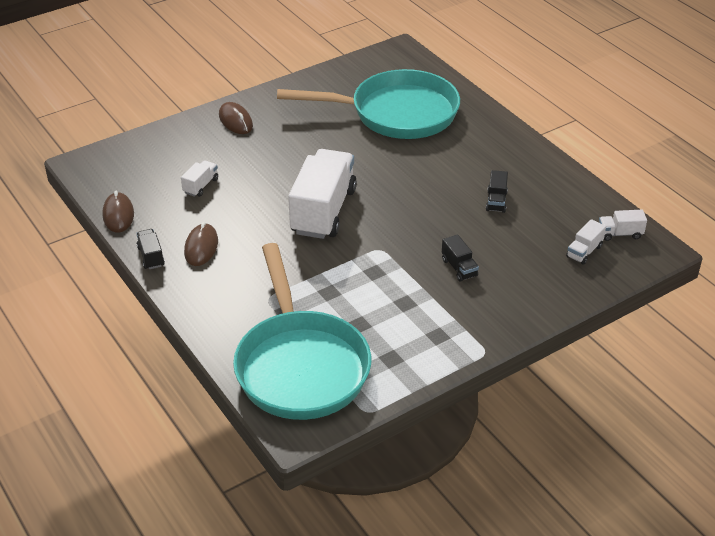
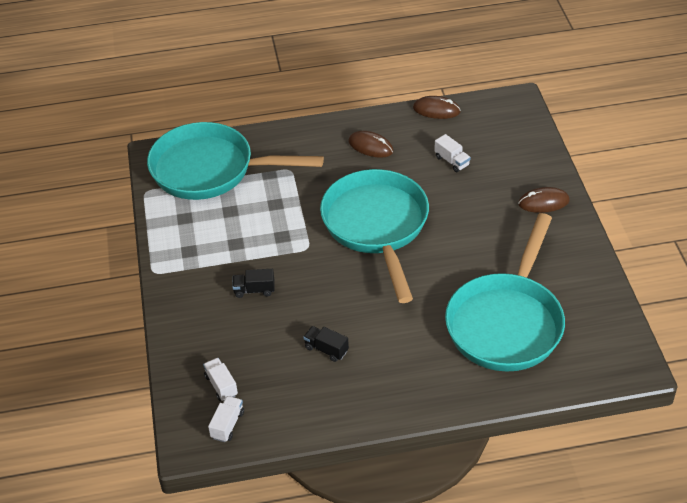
camera: 115 degrees right, 5 degrees up
black truck [136,229,165,269] -> none
white truck [288,149,357,239] -> turquoise pan [320,169,429,303]

